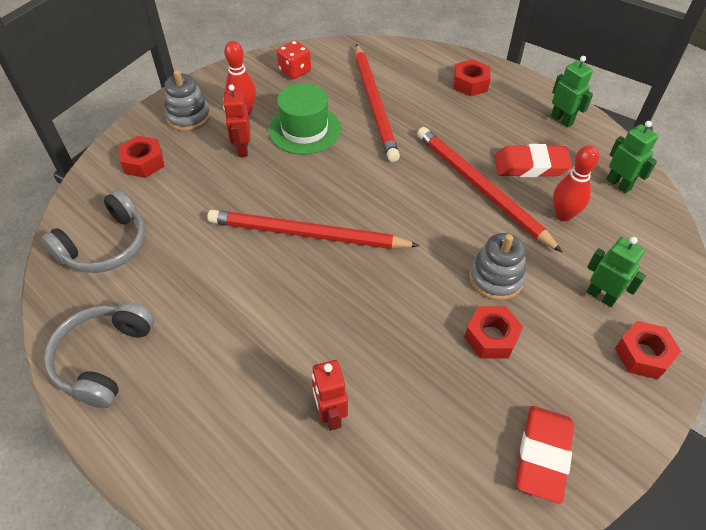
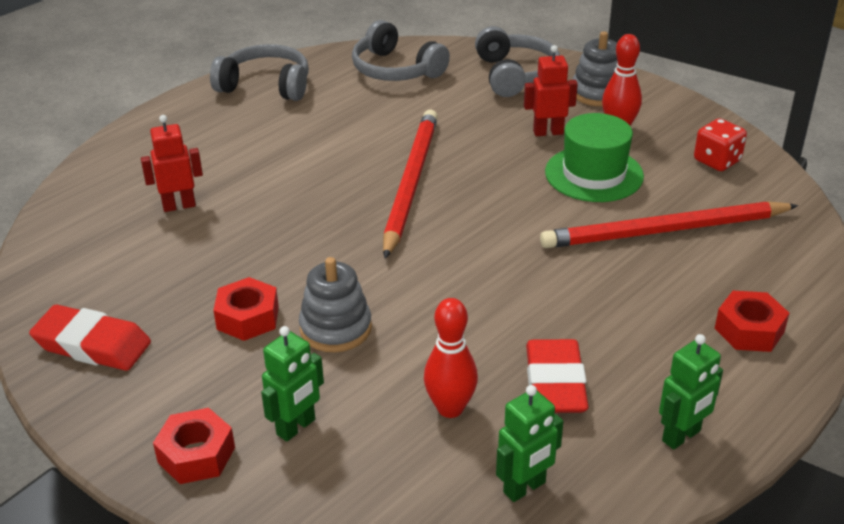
camera: 90 degrees right, 15 degrees down
red nut [119,136,164,178] -> grey headphones [475,26,560,97]
red pencil [417,127,562,252] -> none

